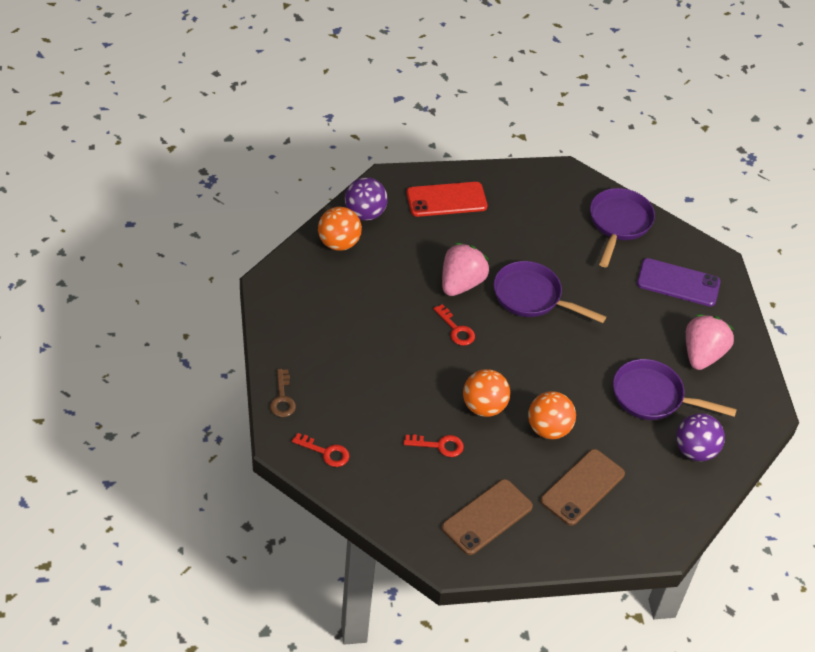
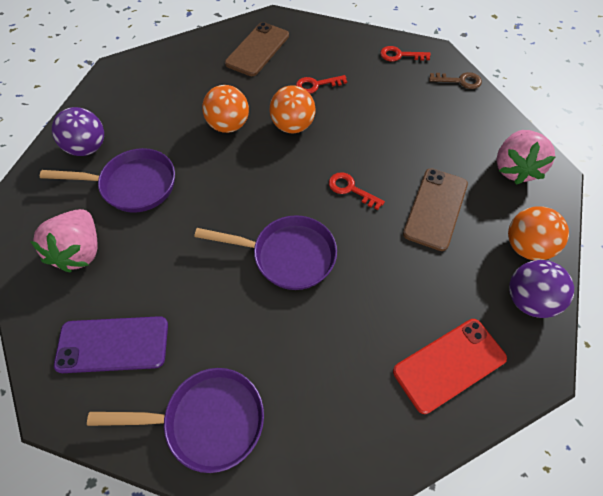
camera: 165 degrees right, 10 degrees up
brown key [270,369,296,417] -> brown key turned 120 degrees clockwise [429,72,482,89]
pink strawberry [442,243,489,296] -> pink strawberry moved to [496,130,555,185]
brown phone [540,449,625,526] -> brown phone moved to [403,168,468,251]
purple pan [590,188,655,267] -> purple pan turned 90 degrees counterclockwise [87,368,264,473]

